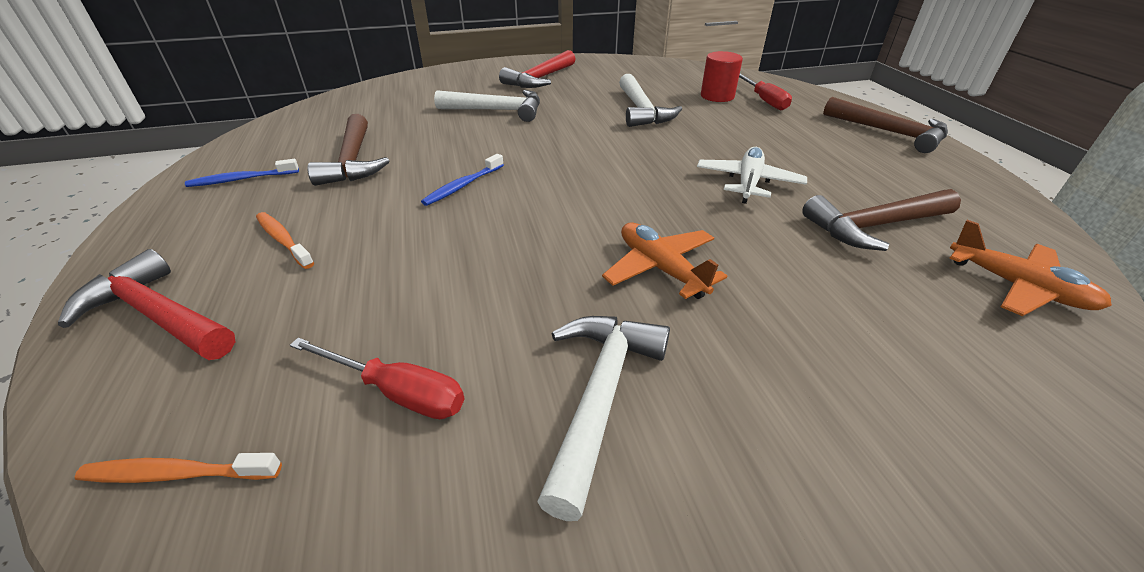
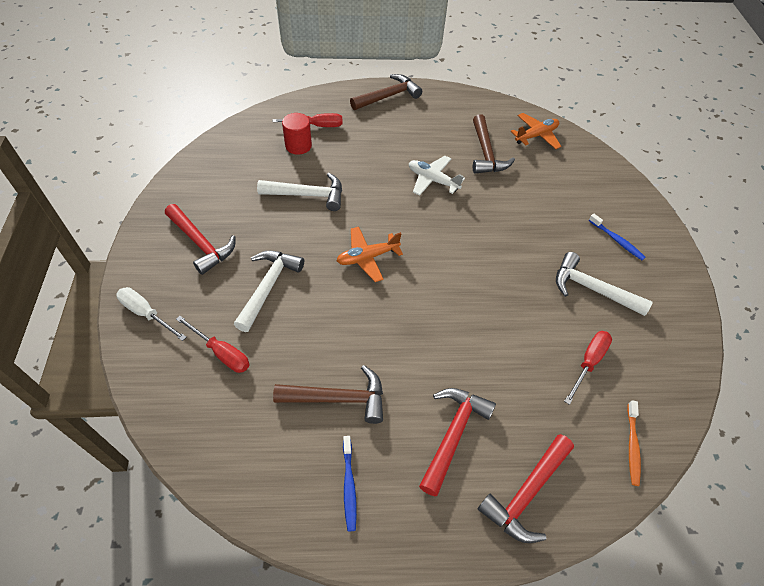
camera: 80 degrees left, 15 degrees up
orange toothbrush [256,212,314,269] -> red hammer [419,388,496,496]
blue toothbrush [421,154,504,206] -> blue toothbrush moved to [589,214,646,260]
orange plane [602,222,727,299] -> orange plane moved to [337,227,403,282]
none -> white screwdriver [116,287,186,341]
none -> red screwdriver [176,316,250,373]

